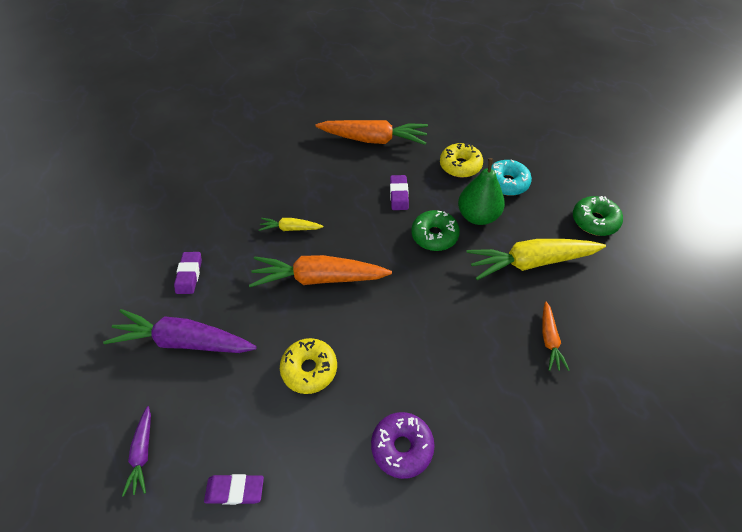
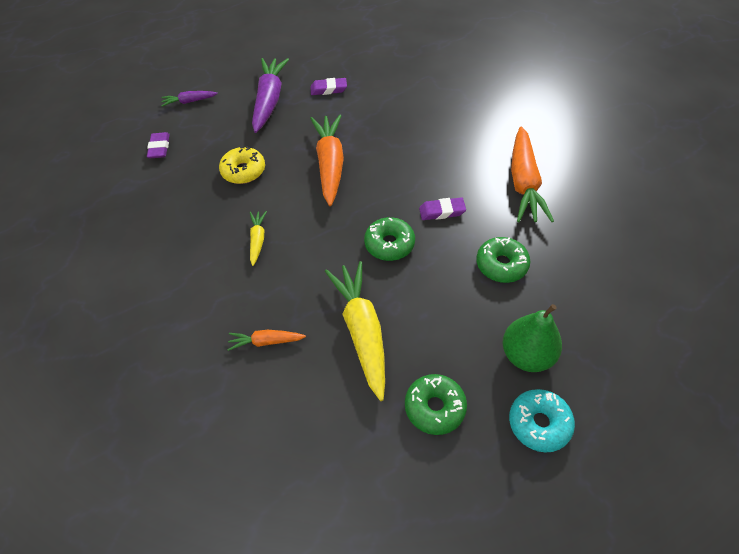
camera: 85 degrees right, 0 degrees up
yellow carrot [259,218,323,231] -> yellow carrot moved to [250,211,267,266]
purple donut [371,412,435,479] -> none
yellow donut [440,143,483,178] -> green donut [476,237,530,283]
green pear [458,158,505,225] -> green pear moved to [503,304,562,372]
turquoise donut [491,159,532,196] -> turquoise donut moved to [509,389,575,453]

